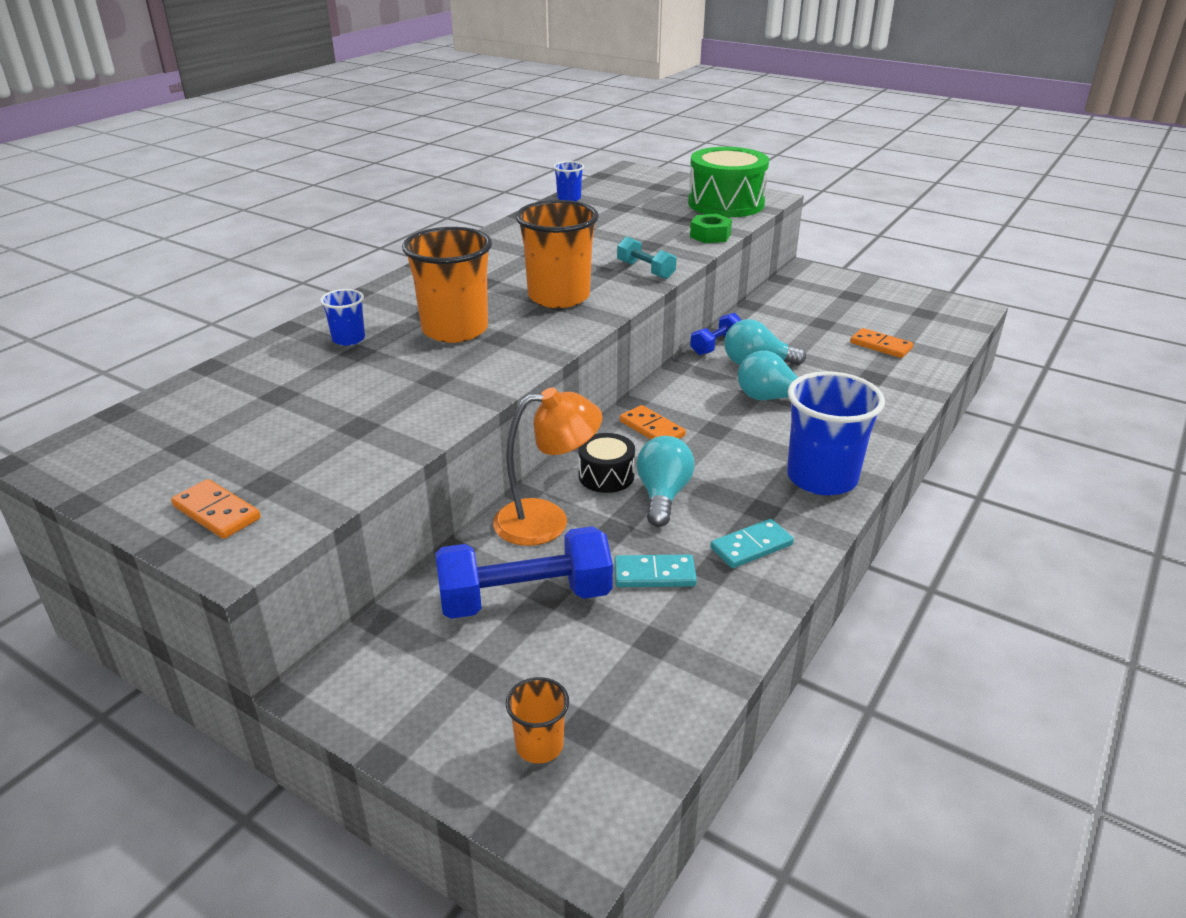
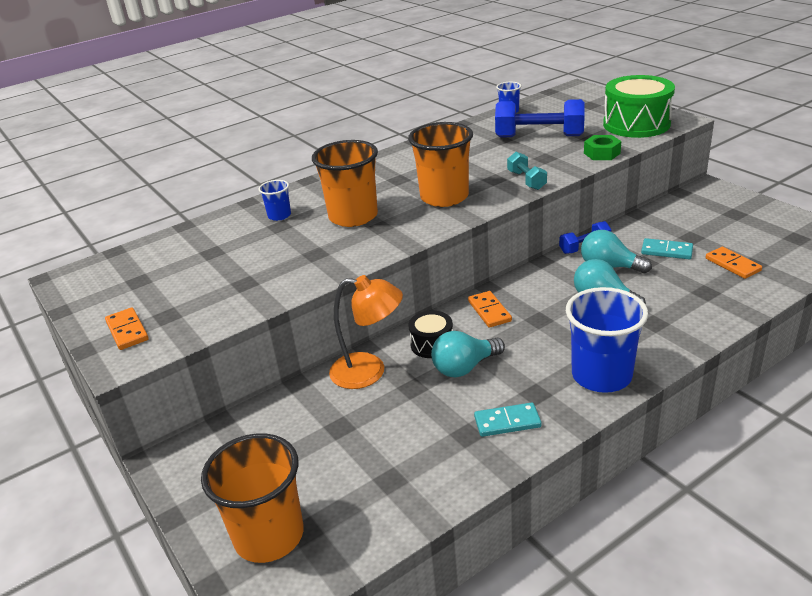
camera: 25 degrees right, 0 degrees up
blue dumbbell [435,526,613,619] -> blue dumbbell moved to [495,99,585,137]
orange cup [506,677,569,764] -> orange cup [201,433,304,563], size x2.06
turquoise domino [614,554,697,587] -> turquoise domino moved to [641,238,693,259]
turquoise light bulb [637,436,694,527] -> turquoise light bulb turned 150 degrees counterclockwise [431,331,505,377]

